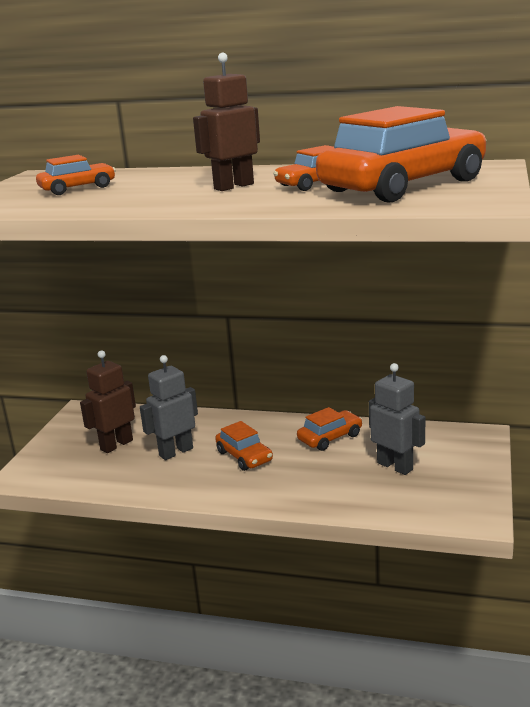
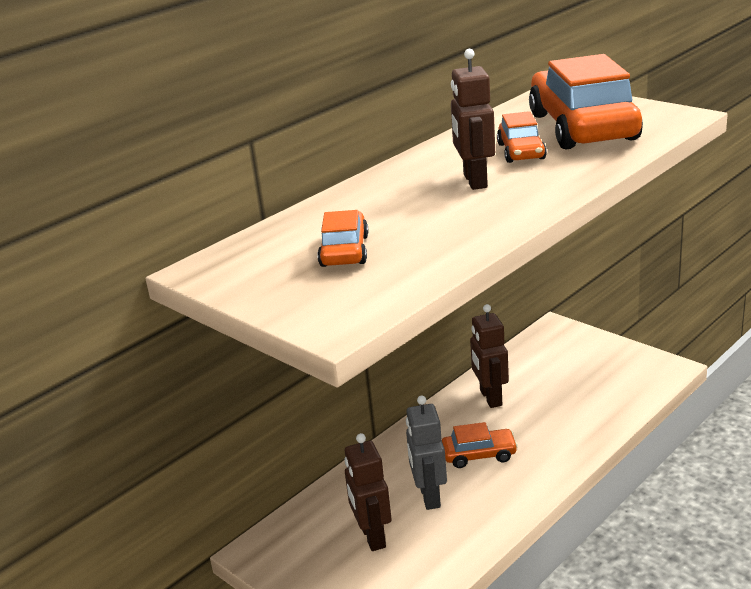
camera: 60 degrees left, 5 degrees up
orange car [297,407,362,451] -> brown robot [470,304,509,408]
grey robot [369,363,425,475] -> none

